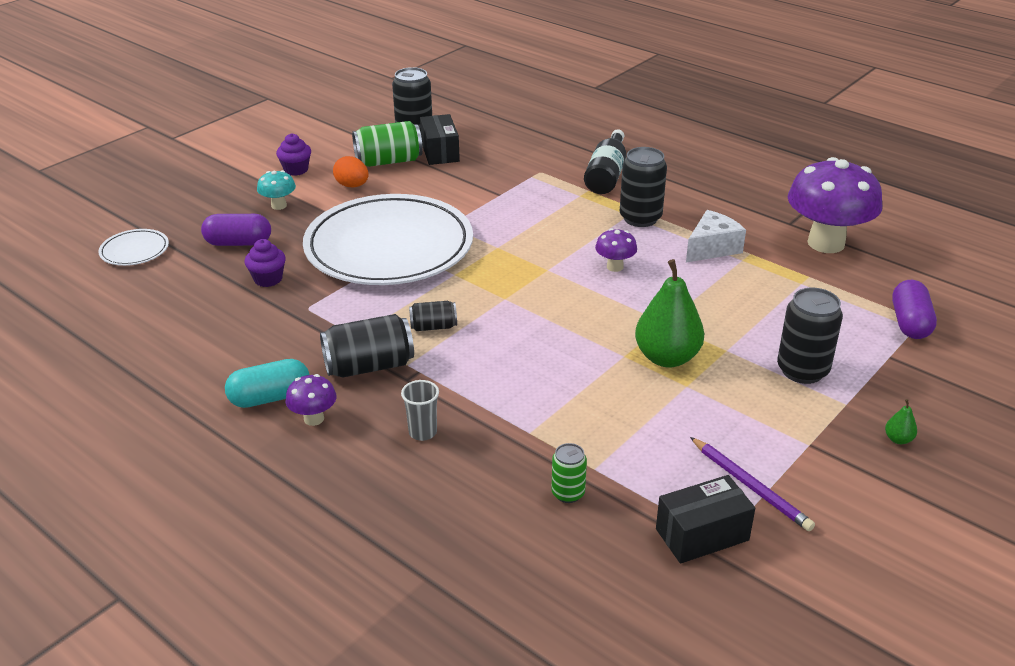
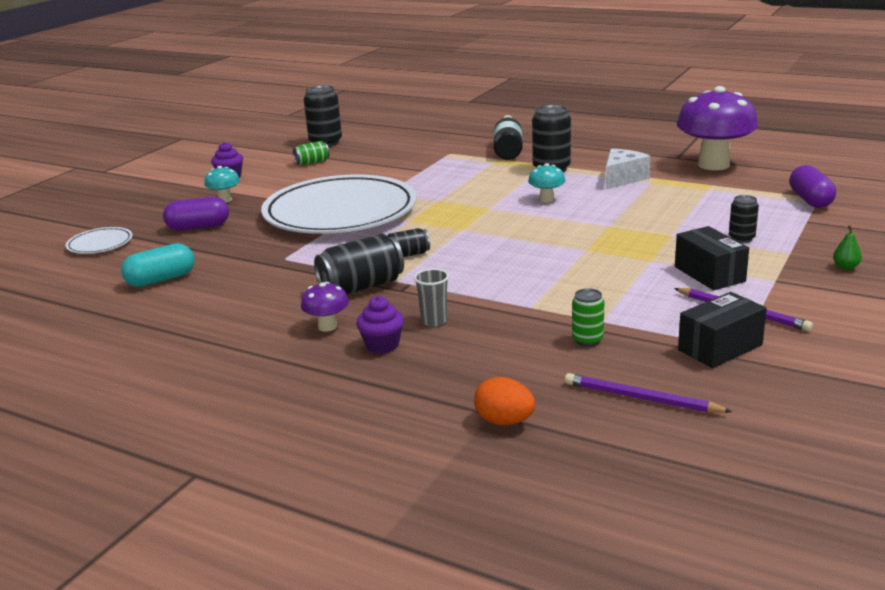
camera: 10 degrees left, 10 degrees down
turquoise capsule [225,359,310,408] -> turquoise capsule moved to [121,243,195,287]
purple cupcake [244,239,286,287] -> purple cupcake moved to [356,296,404,354]
orange egg [333,156,369,187] -> orange egg moved to [474,377,535,425]
green can [352,121,423,167] -> green can [293,141,330,165], size x0.56
black box [420,114,460,165] -> black box moved to [675,226,749,290]
purple mushroom [595,228,637,272] -> turquoise mushroom [528,163,565,202]
green pear [635,259,704,368] -> none
black can [777,288,843,384] -> black can [729,195,759,243], size x0.56
none -> purple pencil [565,373,733,413]

